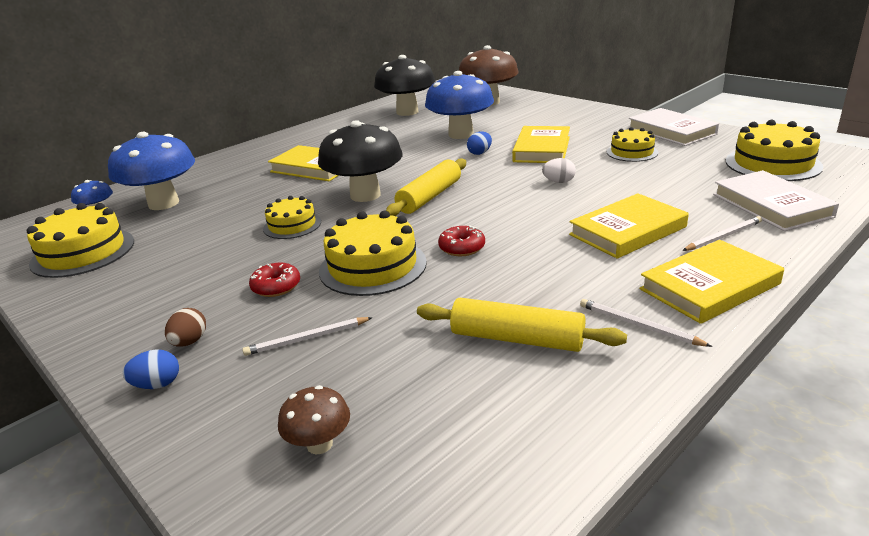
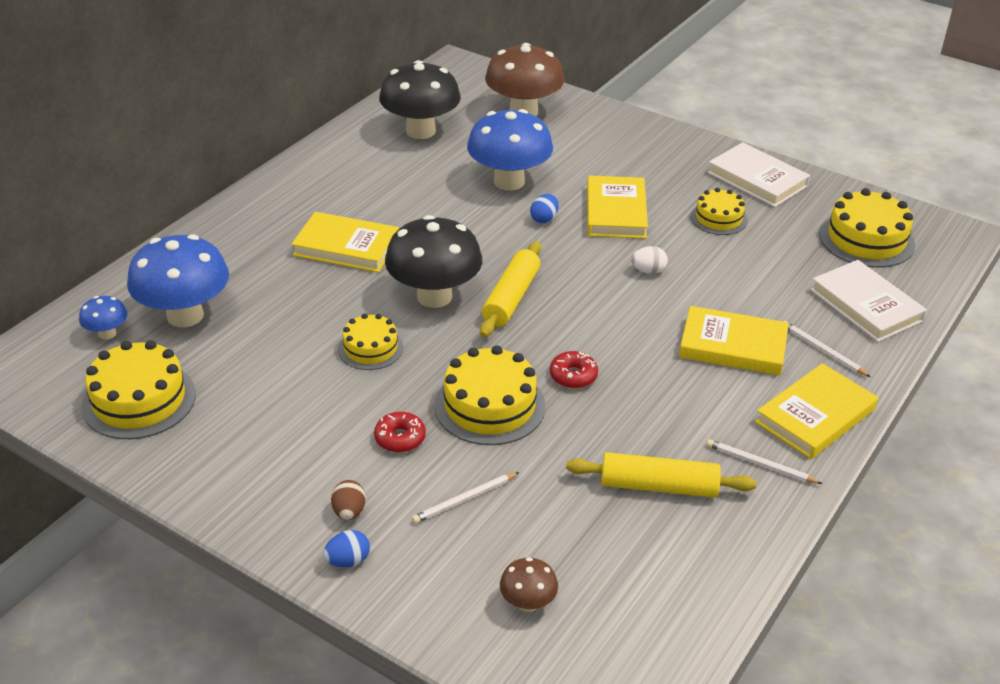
camera: 15 degrees left, 10 degrees up
yellow book [569,193,689,259] -> yellow book turned 60 degrees clockwise [679,306,789,375]
white pencil [682,216,762,251] -> white pencil turned 90 degrees counterclockwise [783,321,871,377]

